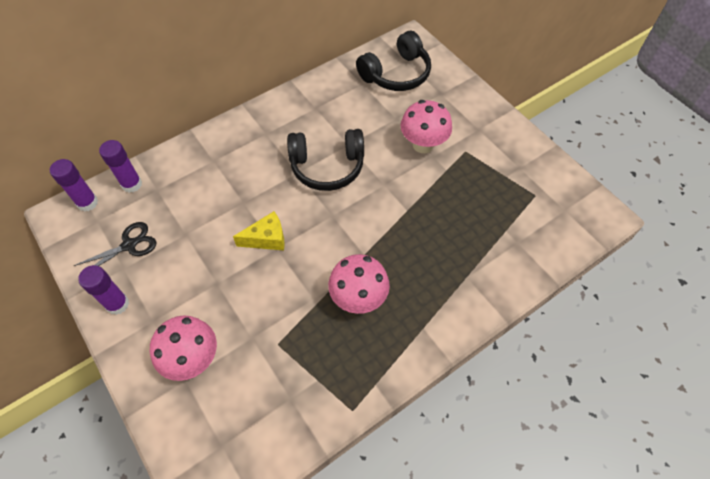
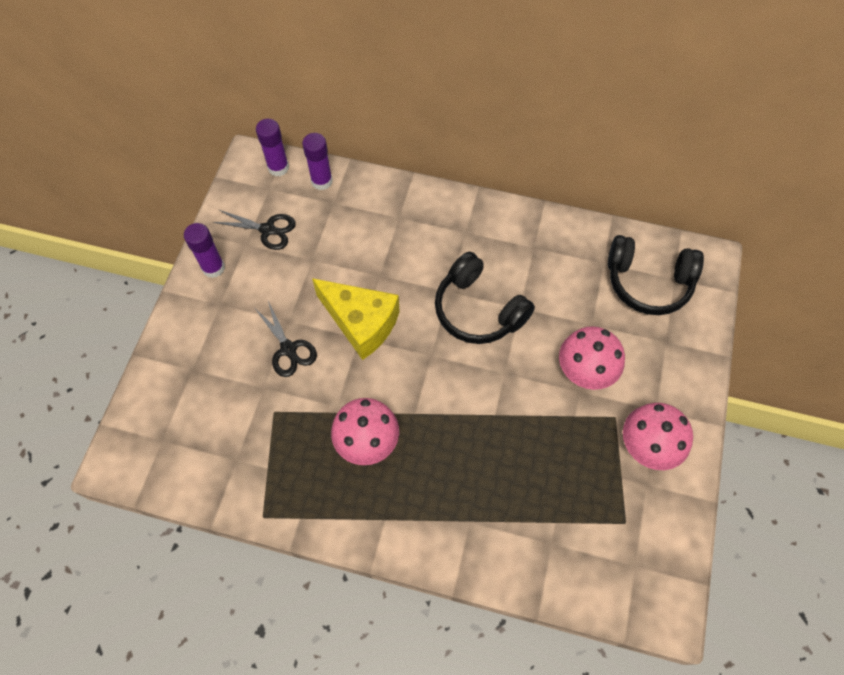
camera: 50 degrees right, 5 degrees up
pink mushroom [150,315,217,381] -> pink mushroom moved to [623,403,693,470]
yellow cheese [233,211,285,250] -> yellow cheese [312,278,400,360], size x1.65
none -> black scissors [255,301,317,377]

